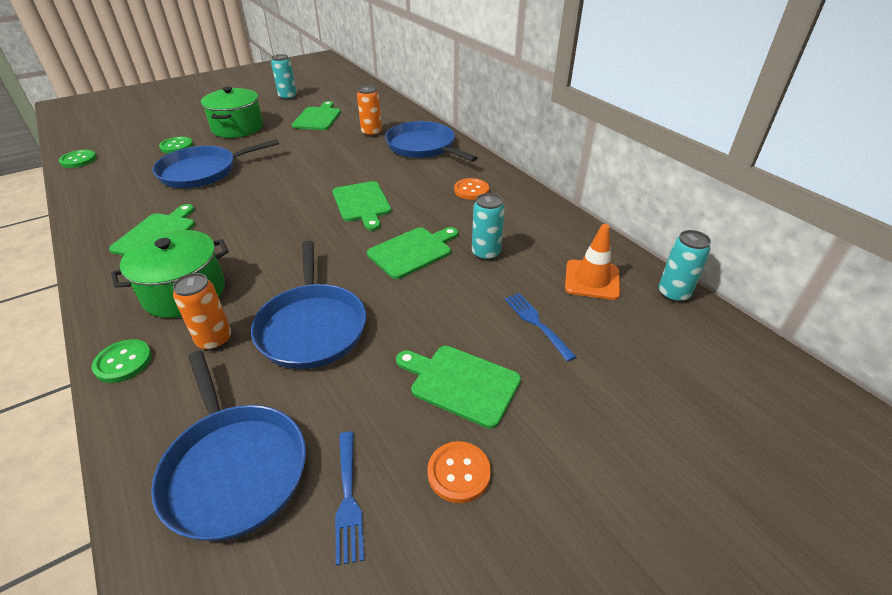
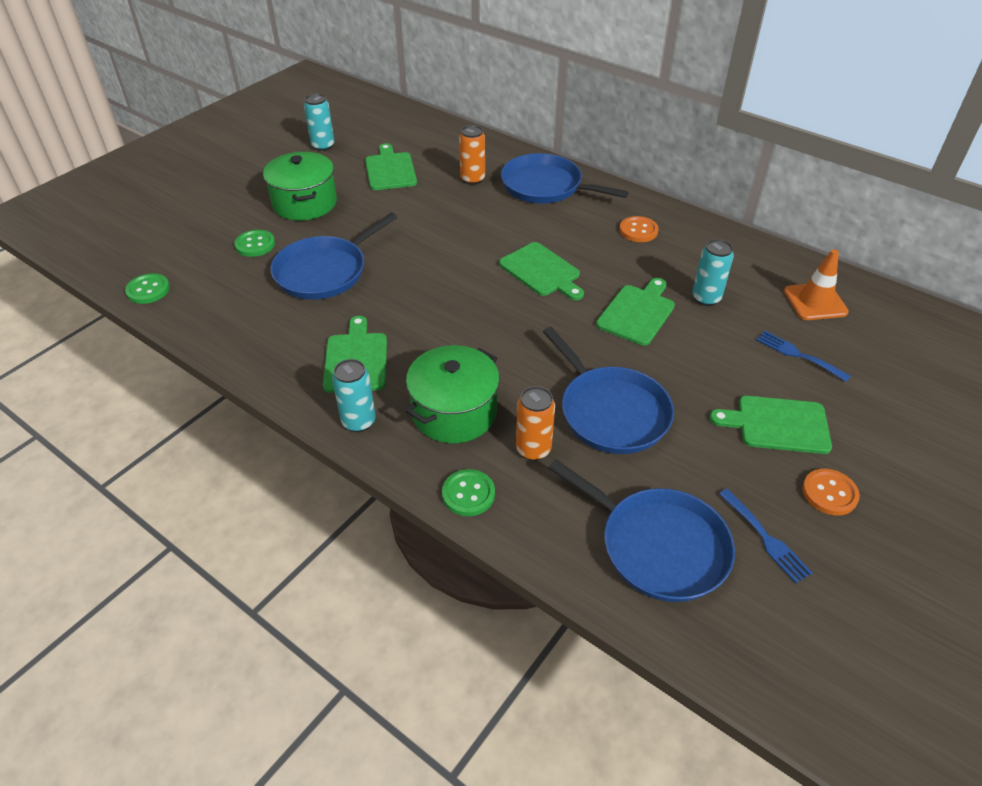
camera: 20 degrees left, 5 degrees up
turquoise can [658,230,711,303] -> turquoise can moved to [332,359,376,432]

